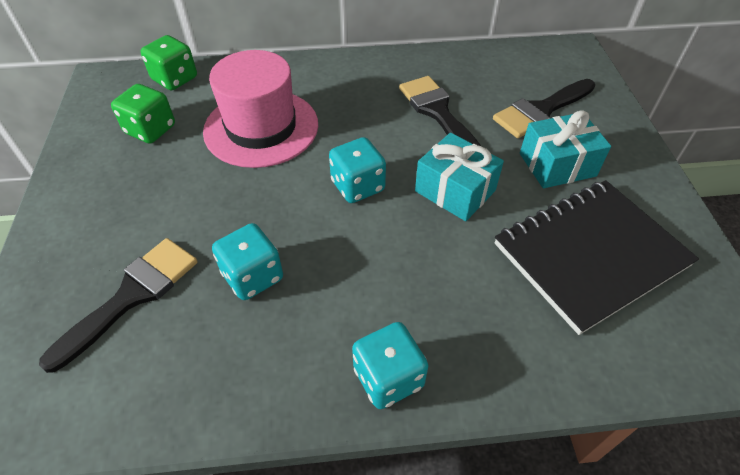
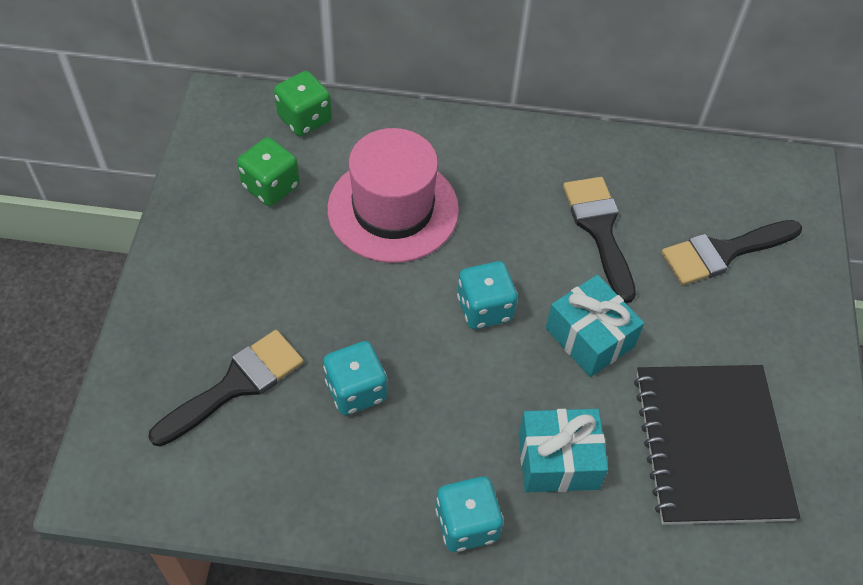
camera: 10 degrees right, 5 degrees up
black notebook [495,180,699,335] -> black notebook turned 75 degrees counterclockwise [634,365,800,525]
turquoise gift [520,110,611,188] -> turquoise gift moved to [518,409,608,493]

